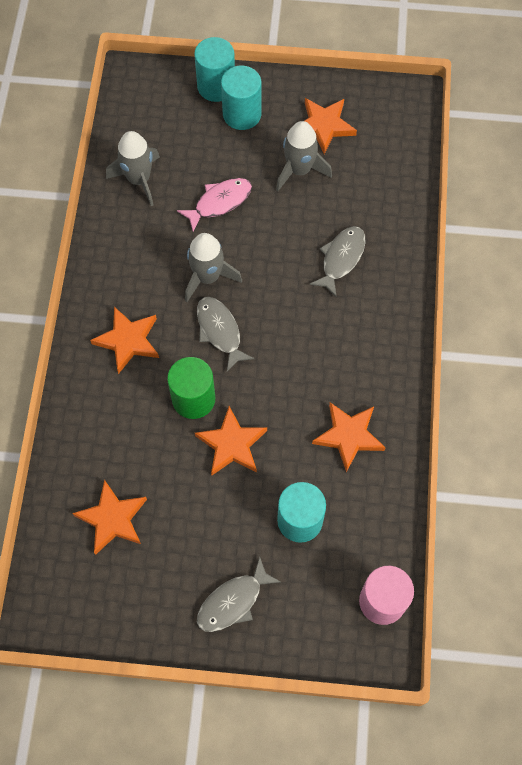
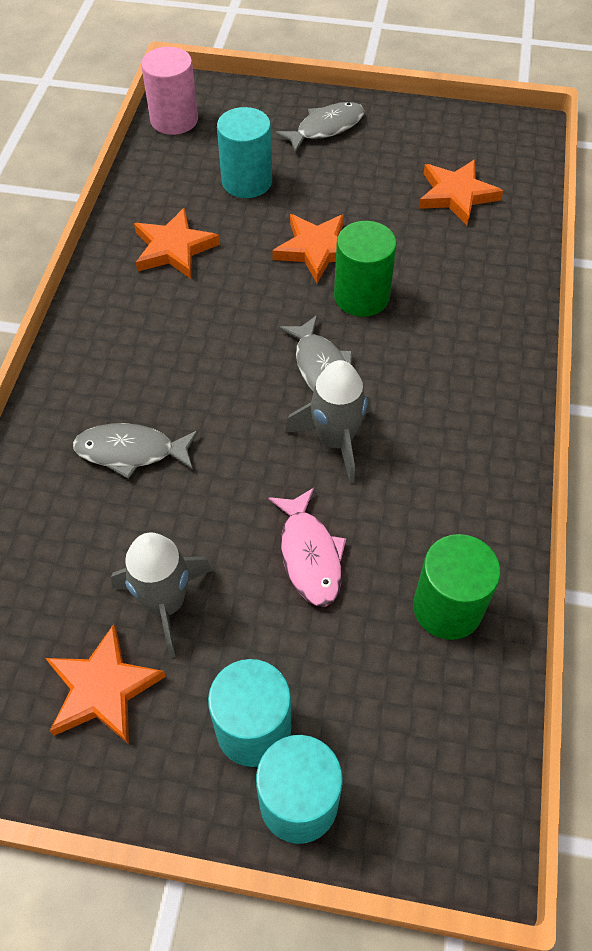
camera: 175 degrees left, 10 degrees down
orange star [90,307,159,374] -> none
grey rocket [106,131,160,206] -> green cylinder [413,534,500,640]
pink fish [177,178,252,232] -> pink fish turned 75 degrees counterclockwise [268,488,346,607]
grey fish [309,226,365,297] -> grey fish turned 60 degrees clockwise [73,423,198,479]

